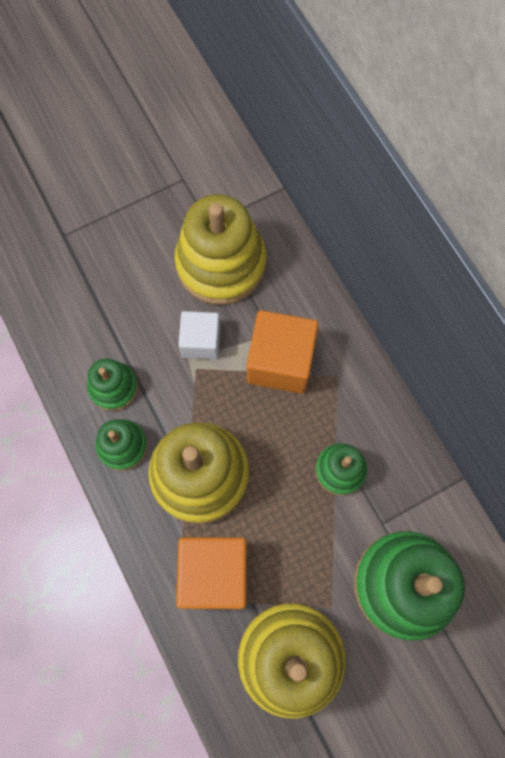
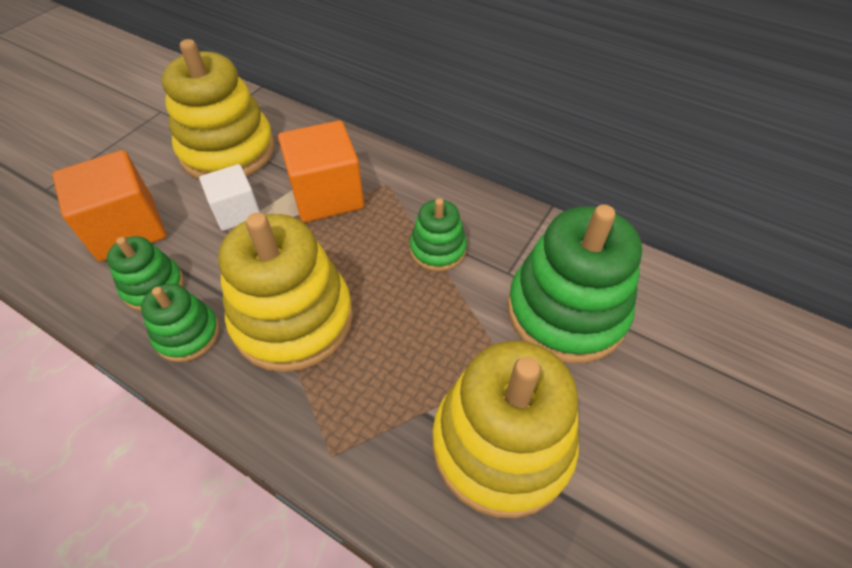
camera: 30 degrees left, 20 degrees down
orange cube [176,537,247,609] -> orange cube moved to [52,150,166,262]

